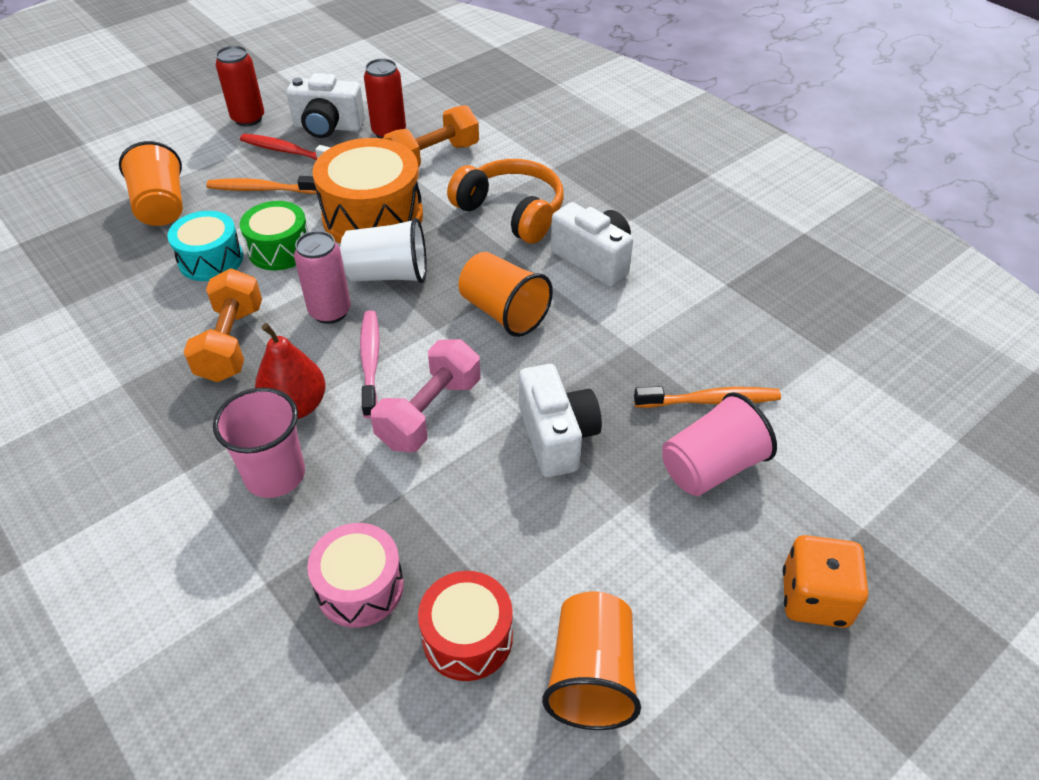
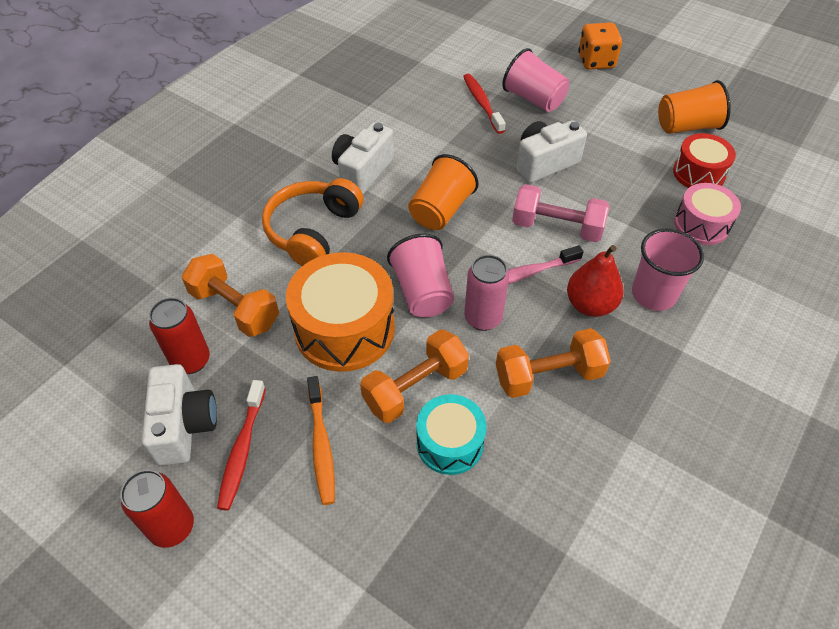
camera: 105 degrees left, 5 degrees up
orange cup [119,141,183,226] -> none
green drum [240,201,308,270] -> orange dumbbell [360,329,469,423]
white cup [341,218,427,283] -> pink cup [387,234,454,317]
orange toothbrush [634,386,781,408] -> red toothbrush [463,74,506,134]

